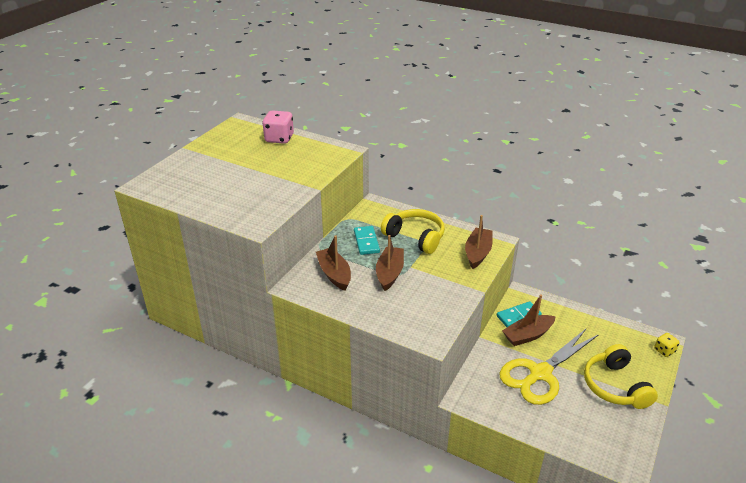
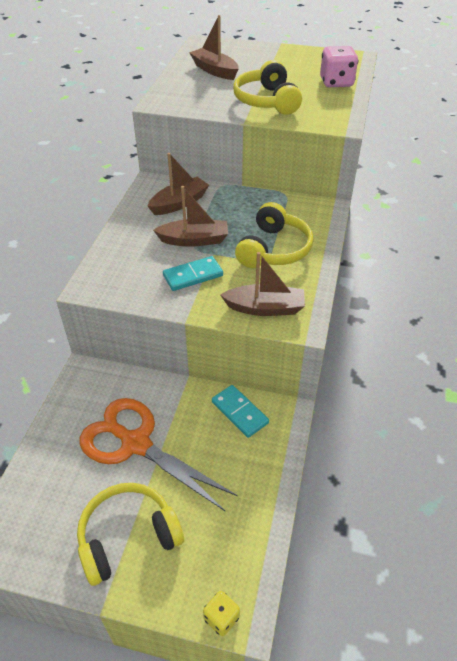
camera: 75 degrees right, 10 degrees up
turquoise domino [354,226,380,255] -> turquoise domino moved to [163,256,223,291]
yellow scissors [499,329,599,405] -> orange scissors [80,398,238,512]
brown boat [502,294,556,346] -> brown boat moved to [189,15,239,80]
none -> yellow headphones [233,60,302,115]

